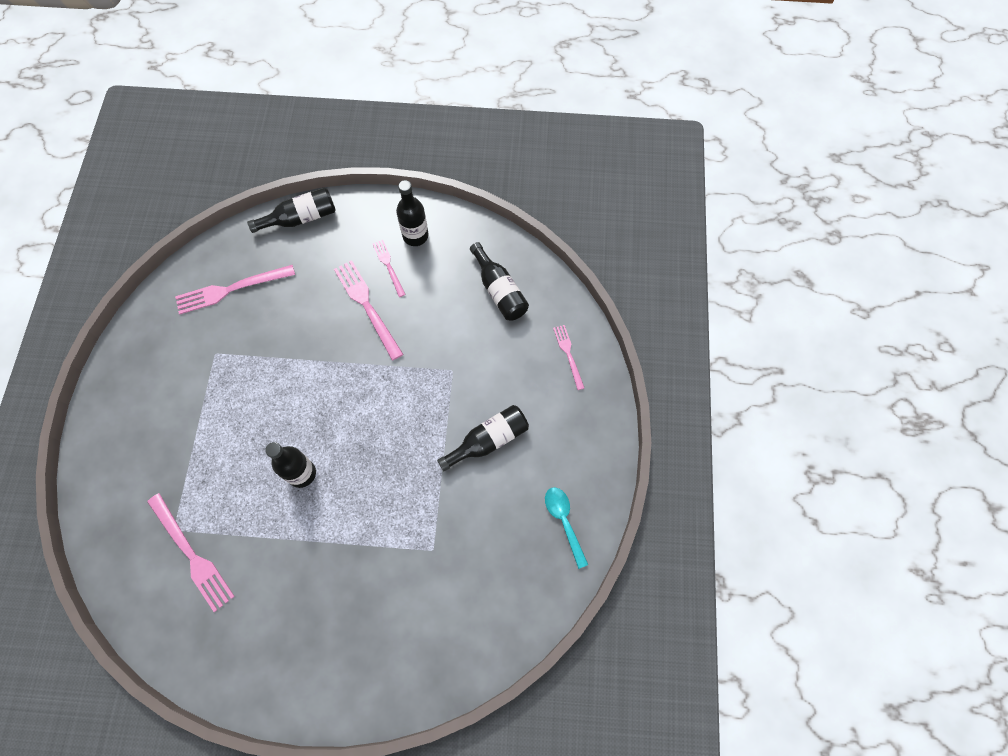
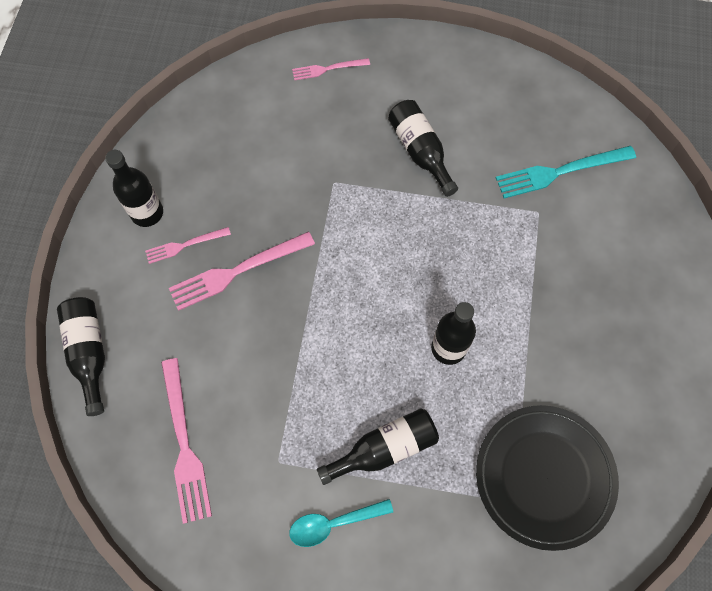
camera: 85 degrees left, 0 degrees up
pink fork [147,493,235,612] -> black plate [476,405,619,551]
black bottle [470,242,529,321] -> black bottle moved to [317,408,439,485]
turquoise spoon [545,487,588,569] -> turquoise spoon moved to [289,499,393,547]
none -> turquoise fork [496,146,636,199]

